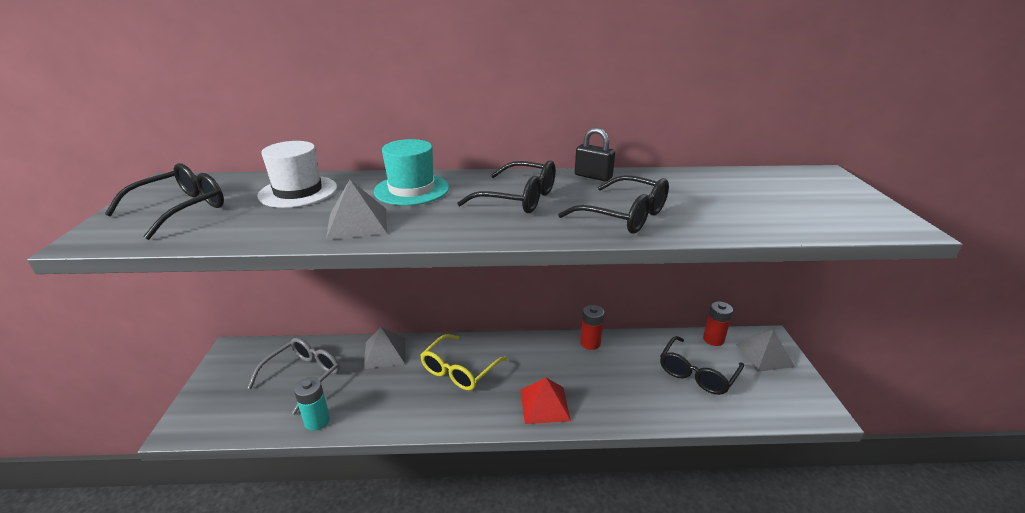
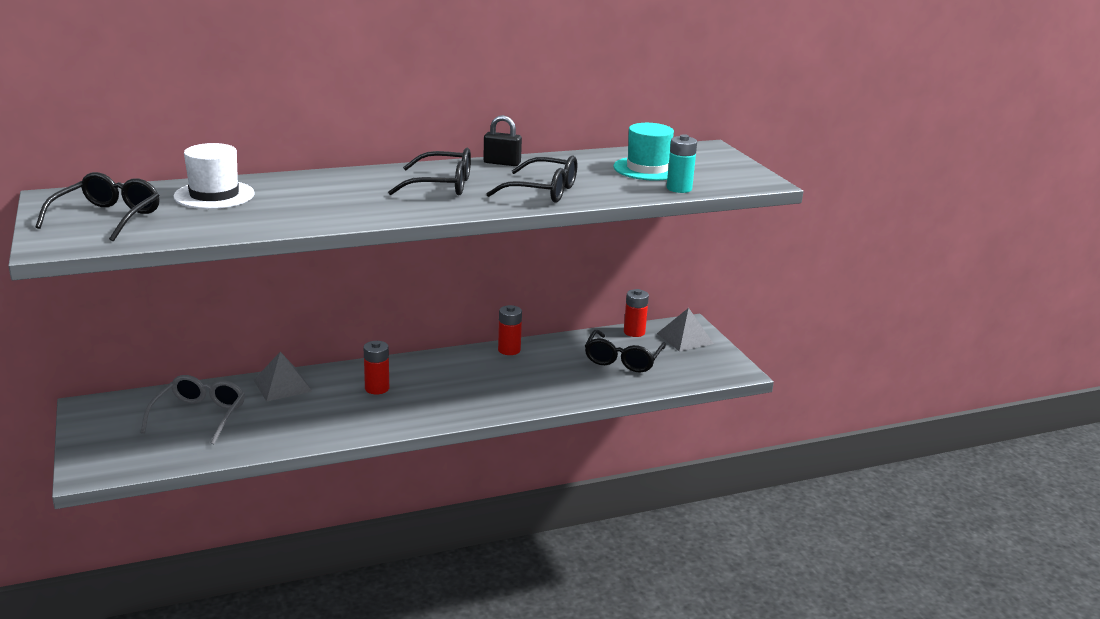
camera: 20 degrees left, 5 degrees down
turquoise battery [294,377,330,431] -> turquoise battery moved to [667,134,697,193]
grey pyramid [326,180,387,240] -> none
turquoise hat [374,139,449,206] -> turquoise hat moved to [613,123,674,181]
yellow glasses [420,334,507,391] -> red battery [364,341,389,394]
red pyramid [521,378,571,424] -> none

